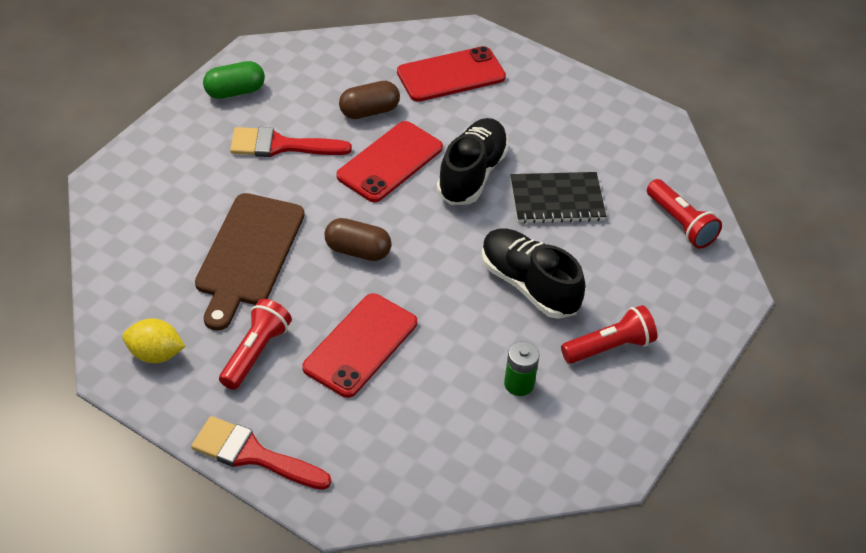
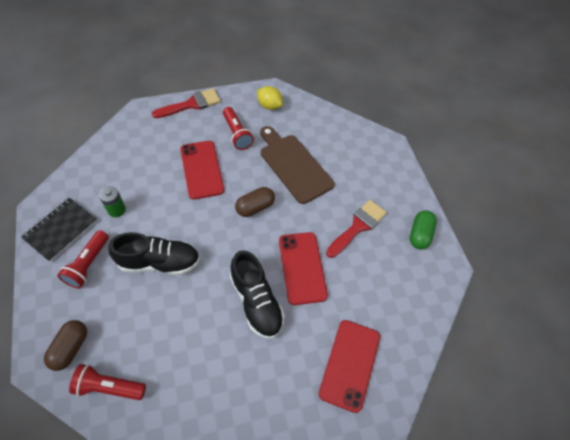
camera: 130 degrees right, 10 degrees up
yellow lemon [123,318,186,363] -> yellow lemon turned 75 degrees clockwise [257,86,283,110]
brown capsule [339,81,400,119] -> brown capsule moved to [44,320,87,371]
black notebook [511,172,606,223] -> black notebook moved to [21,198,97,262]

